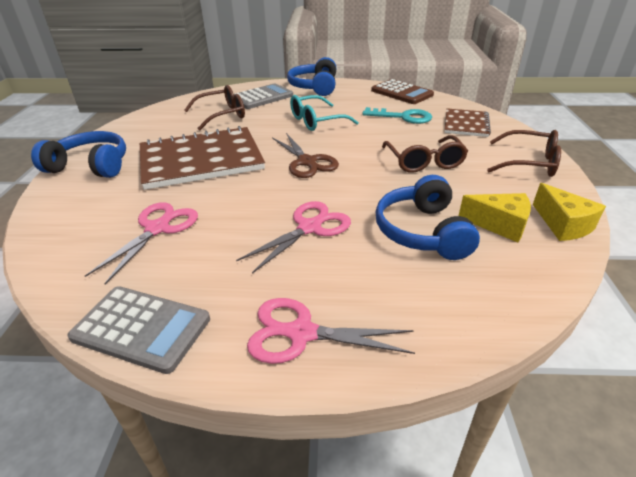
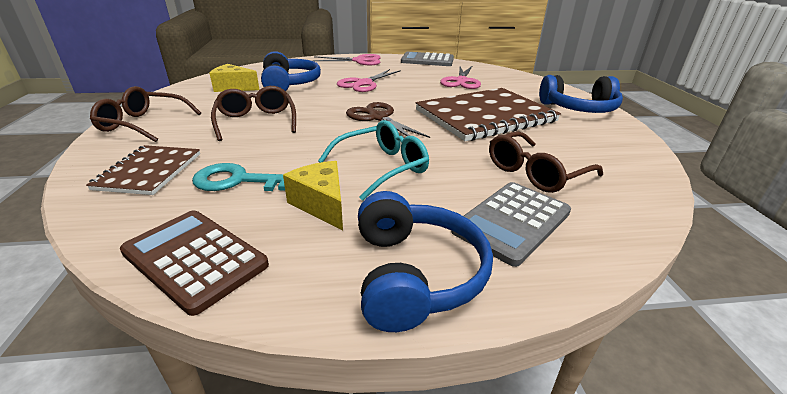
camera: 170 degrees right, 5 degrees down
yellow cheese [533,183,606,241] -> yellow cheese moved to [283,161,343,231]

